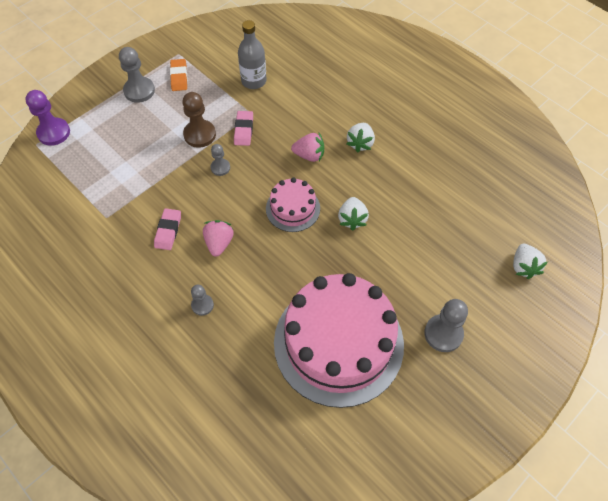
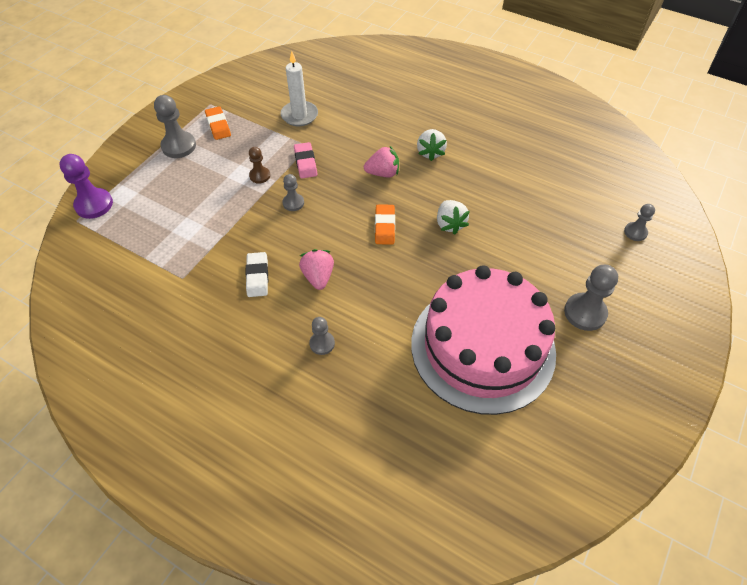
camera: 15 degrees left, 5 degrees down
pink eraser [154,208,181,250] -> white eraser [246,252,268,297]
brown pawn [182,92,216,148] -> brown pawn [249,147,270,184], size x0.59
grey bottle [238,20,266,89] -> white candle [281,51,318,126]
pink cake [266,178,320,232] -> orange eraser [375,205,395,245]
white strawberry [513,244,548,279] -> grey pawn [624,204,655,241]

